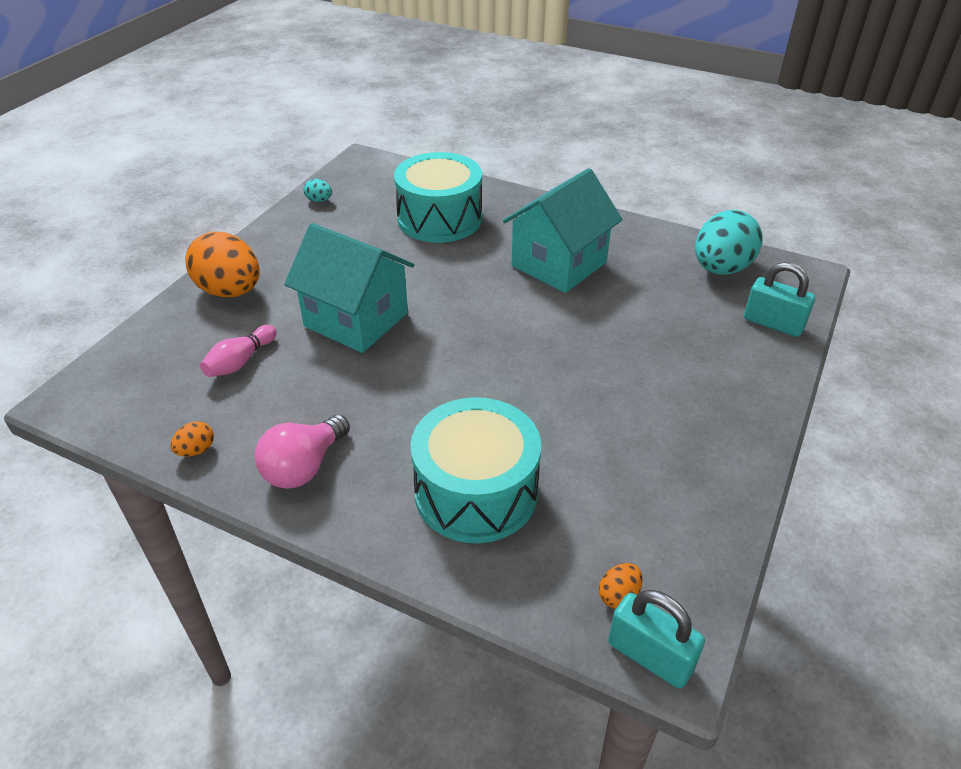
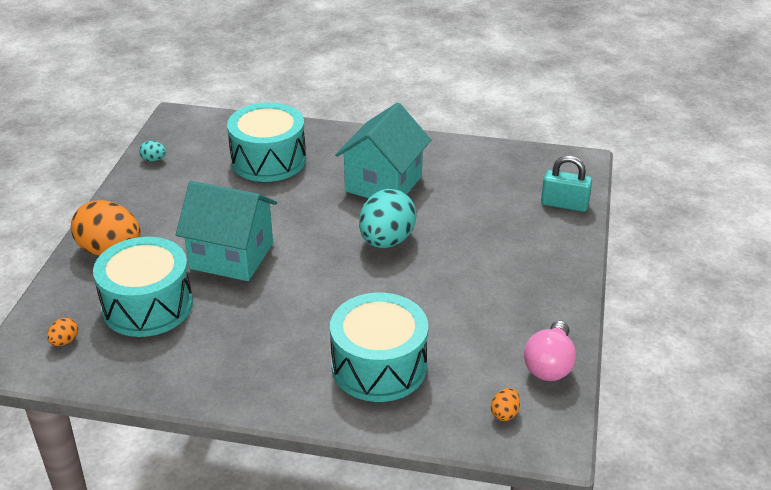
camera: 15 degrees left, 5 degrees down
orange egg [171,421,214,457] -> orange egg moved to [47,318,78,346]
pink bowling pin [200,325,276,377] -> turquoise drum [93,237,193,337]
pink light bulb [255,414,350,489] -> pink light bulb moved to [524,321,576,381]
turquoise padlock [608,590,705,688] -> none
turquoise egg [695,210,763,275] -> turquoise egg moved to [359,189,417,248]

